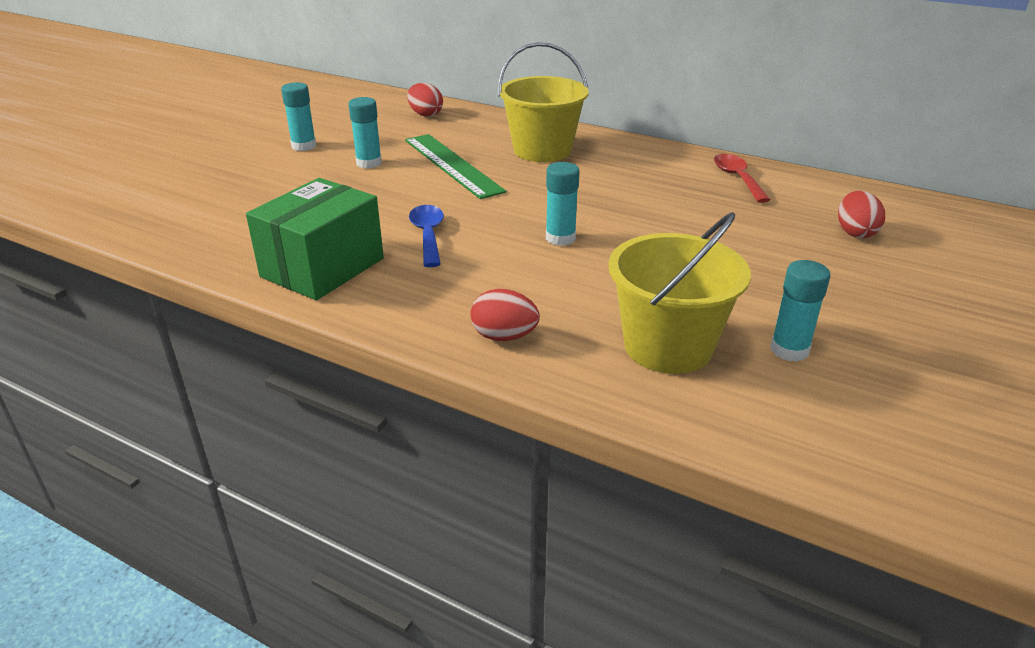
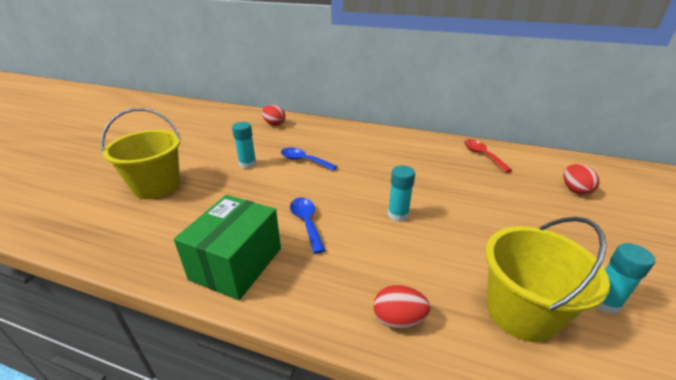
camera: 10 degrees left, 0 degrees up
turquoise glue stick [281,82,317,151] -> none
green ruler [405,134,506,199] -> blue spoon [281,147,337,171]
yellow bucket [498,42,589,162] -> yellow bucket moved to [101,108,181,199]

